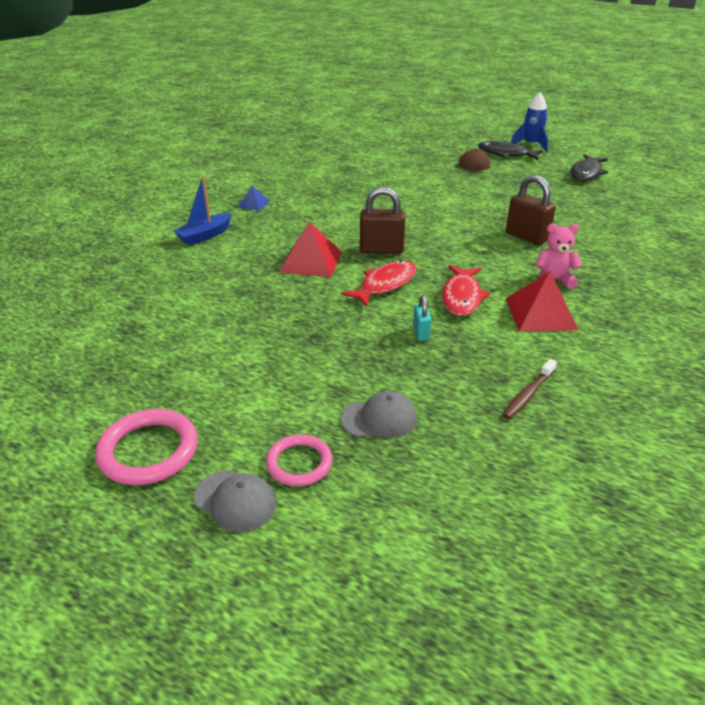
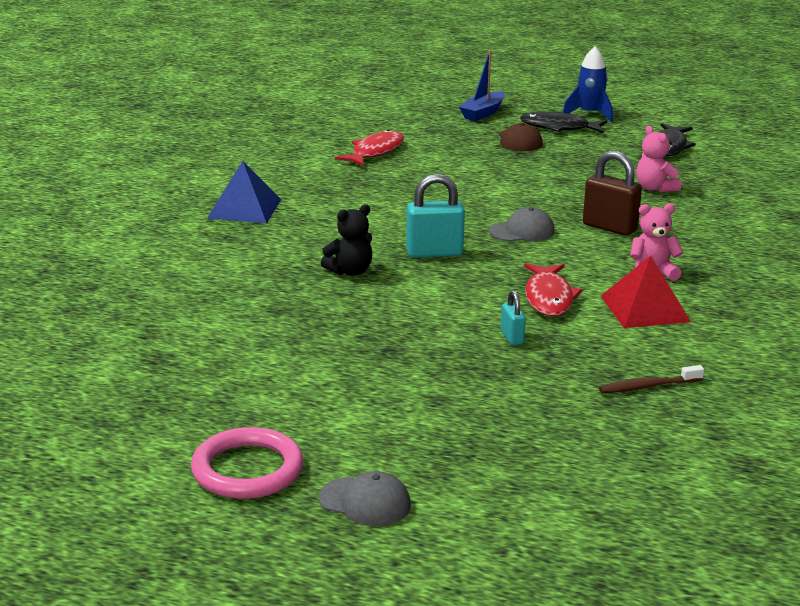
camera: 10 degrees left, 10 degrees down
blue boat [174,176,232,246] -> blue boat moved to [459,50,505,121]
blue pyramid [238,185,270,211] -> blue pyramid [207,161,281,223], size x1.87
pink ring [266,434,332,486] -> none
red pyramid [279,221,342,277] -> black teddy bear [321,204,372,276]
red fish [341,260,416,307] -> red fish moved to [335,130,404,166]
grey cap [341,391,417,438] -> grey cap moved to [489,207,554,242]
brown padlock [360,187,405,254] -> turquoise padlock [406,174,465,258]
brown toothbrush [502,359,557,419] -> brown toothbrush turned 45 degrees clockwise [599,365,704,393]
none -> pink teddy bear [636,126,681,193]

